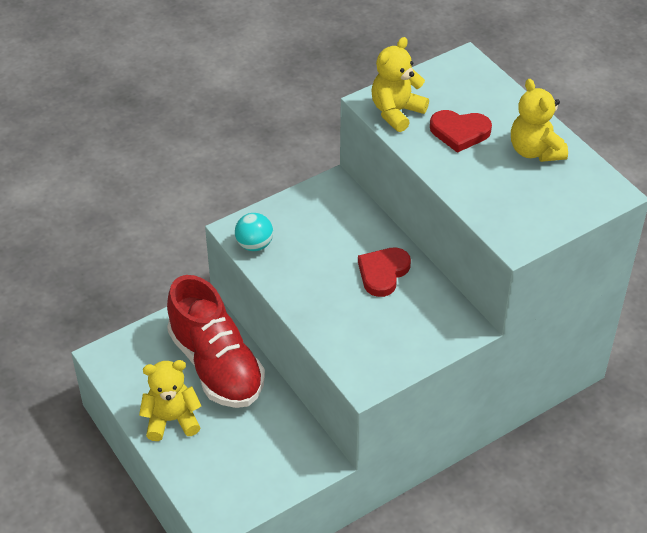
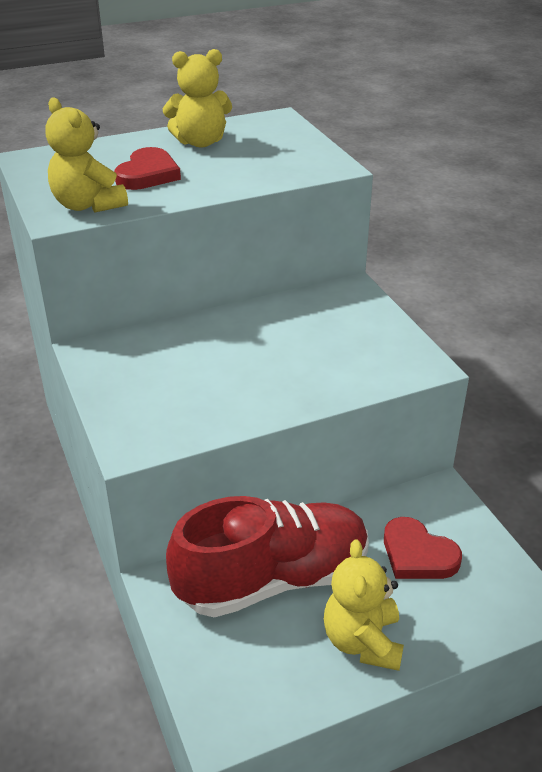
camera: 80 degrees left, 10 degrees down
turquoise ball [235,213,273,251] -> none
red heart [358,248,411,297] -> red heart moved to [384,517,462,579]

